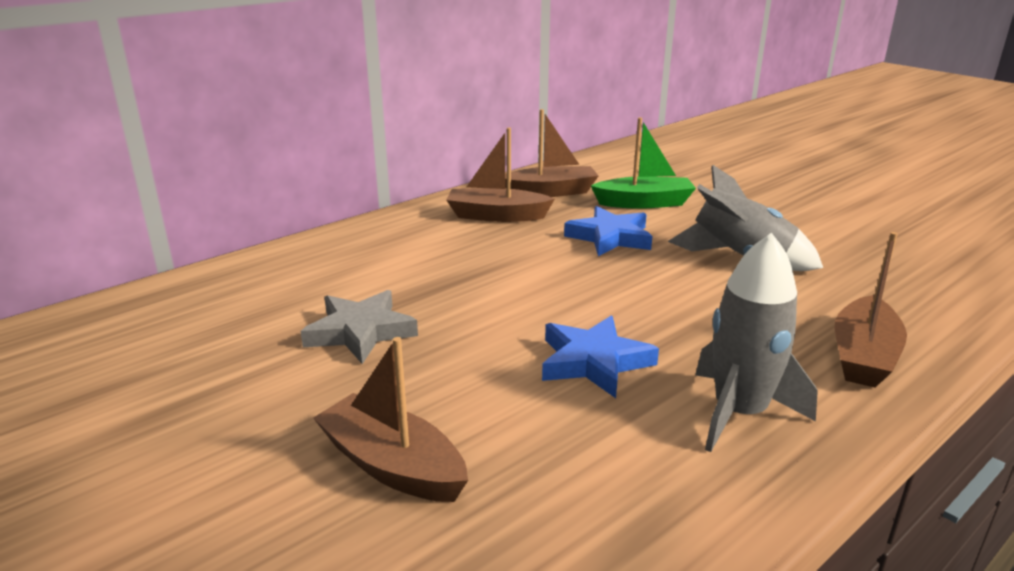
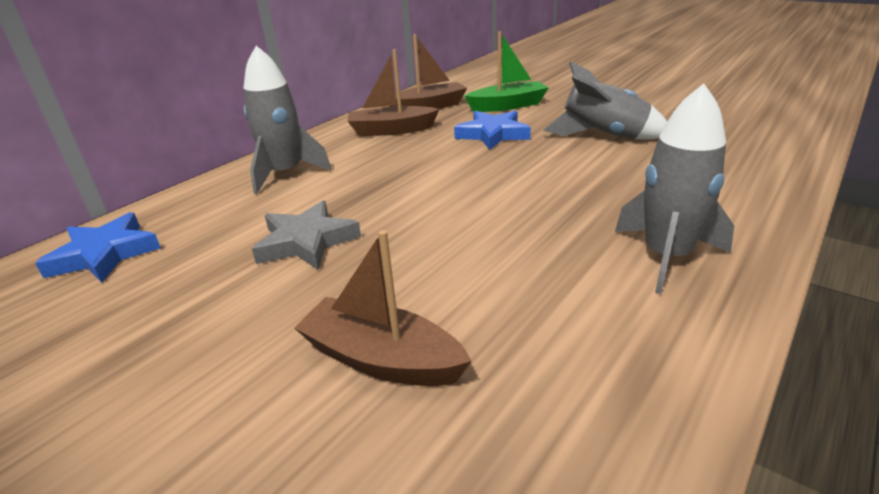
camera: 10 degrees left, 5 degrees up
blue star [542,316,659,398] -> blue star moved to [35,212,161,283]
brown boat [835,232,907,387] -> none
none -> grey rocket [243,46,331,194]

